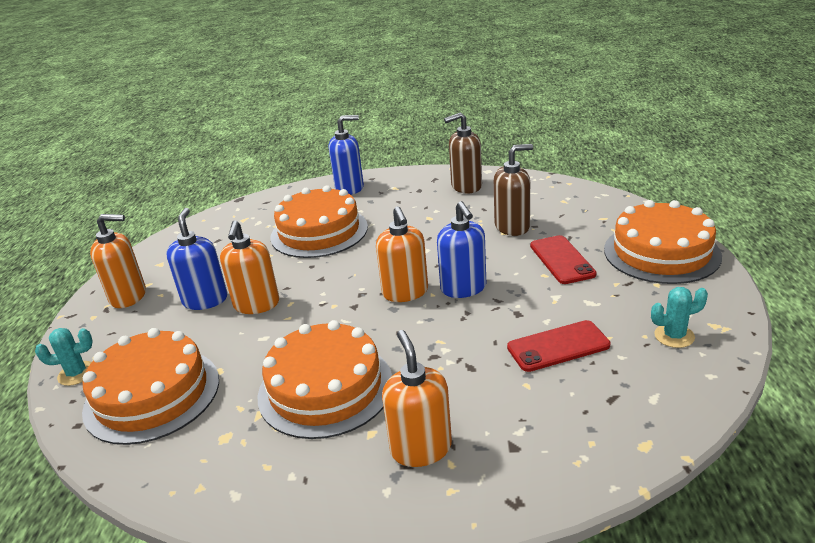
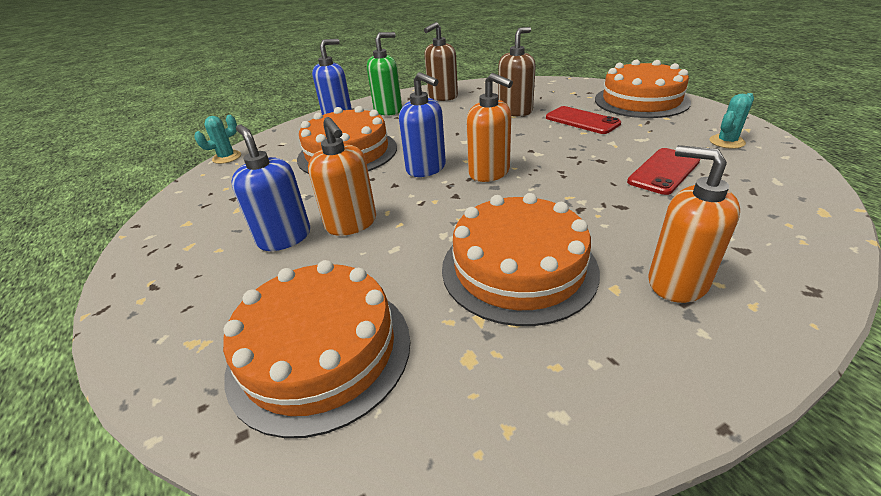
camera: 30 degrees left, 5 degrees up
turquoise cactus [35,328,93,386] -> turquoise cactus moved to [194,115,241,164]
orange soap dispenser [90,214,146,308] -> none
blue soap dispenser [437,201,486,298] -> blue soap dispenser moved to [399,72,446,177]
none -> green soap dispenser [367,32,402,116]

